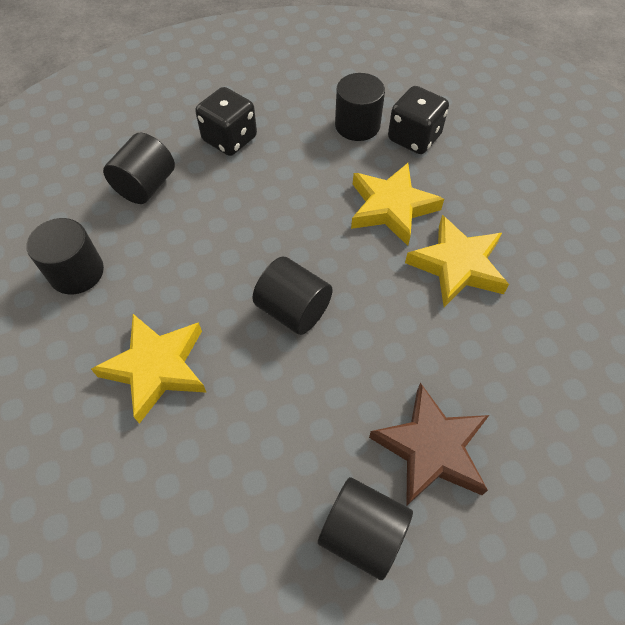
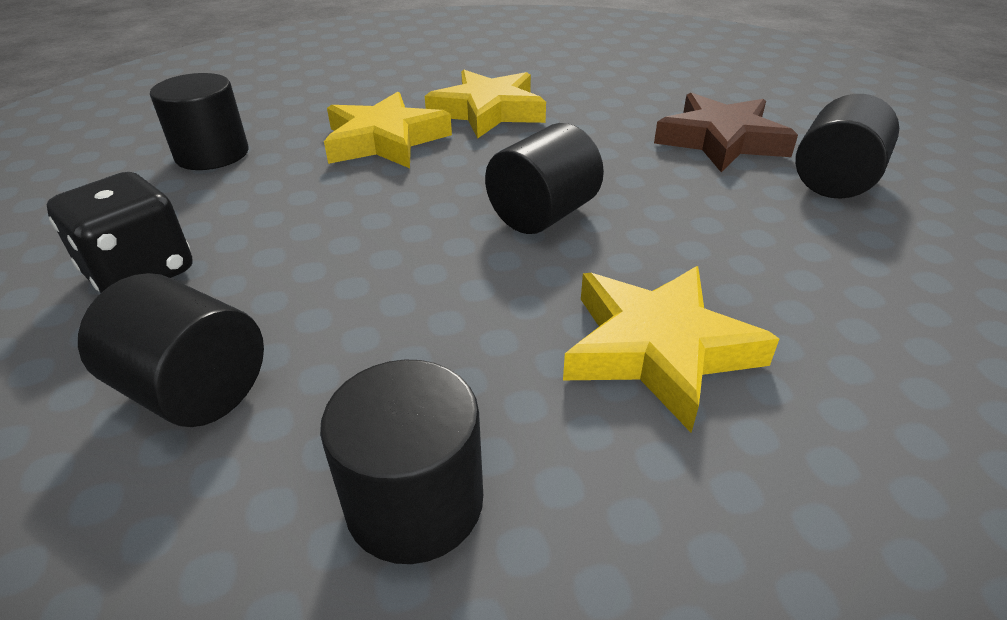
camera: 85 degrees left, 20 degrees down
black dice [388,86,449,154] -> none

